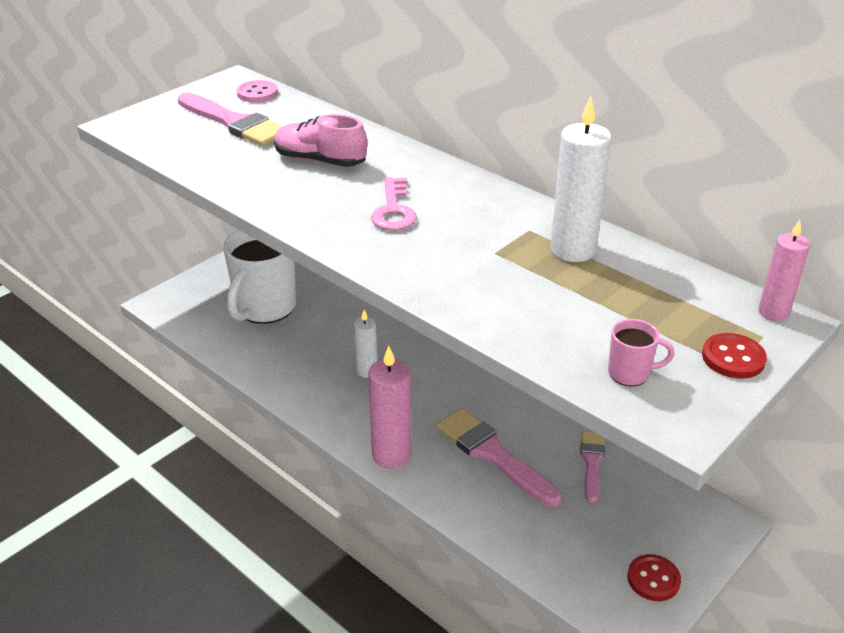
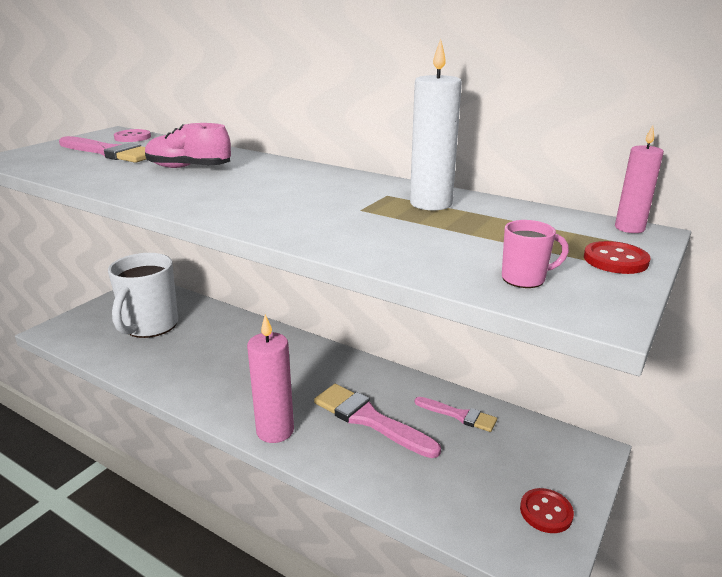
camera: 10 degrees left, 10 degrees down
white candle [354,310,377,378] -> none
pink key [371,177,417,231] -> none
pink brush [580,431,605,503] -> pink brush turned 120 degrees clockwise [415,397,497,432]

